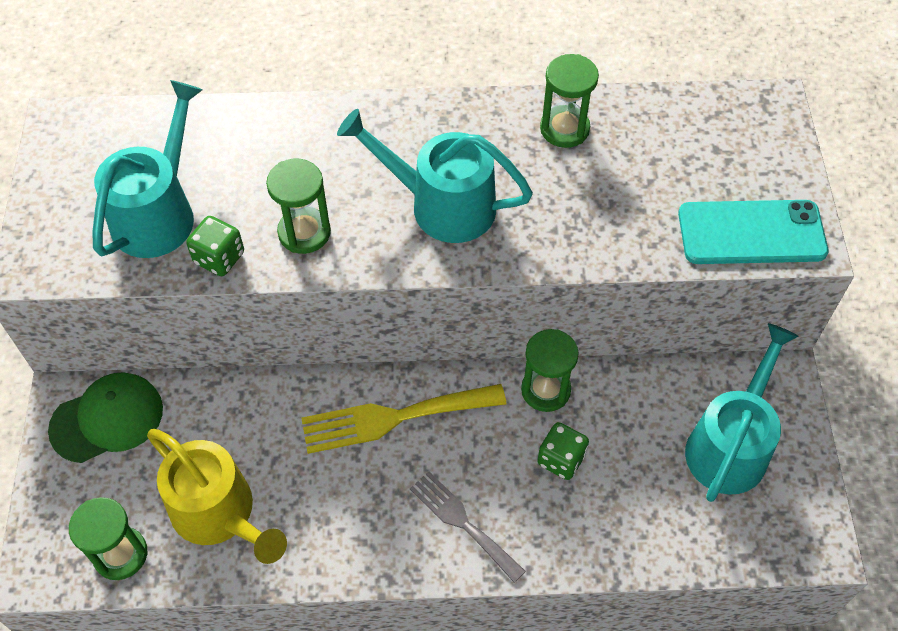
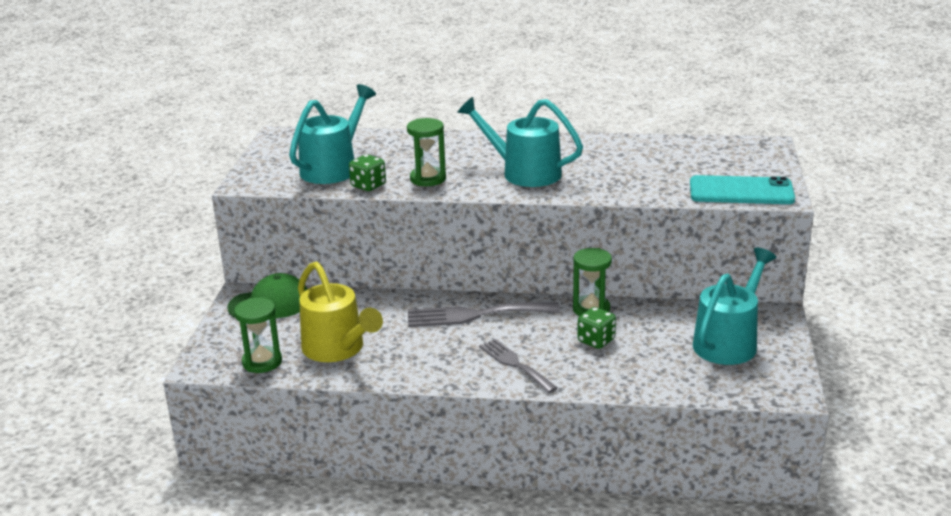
camera: 10 degrees right, 30 degrees down
yellow fork [302,384,506,454] -> grey fork [408,302,560,327]
green hourglass [540,54,599,148] -> none

